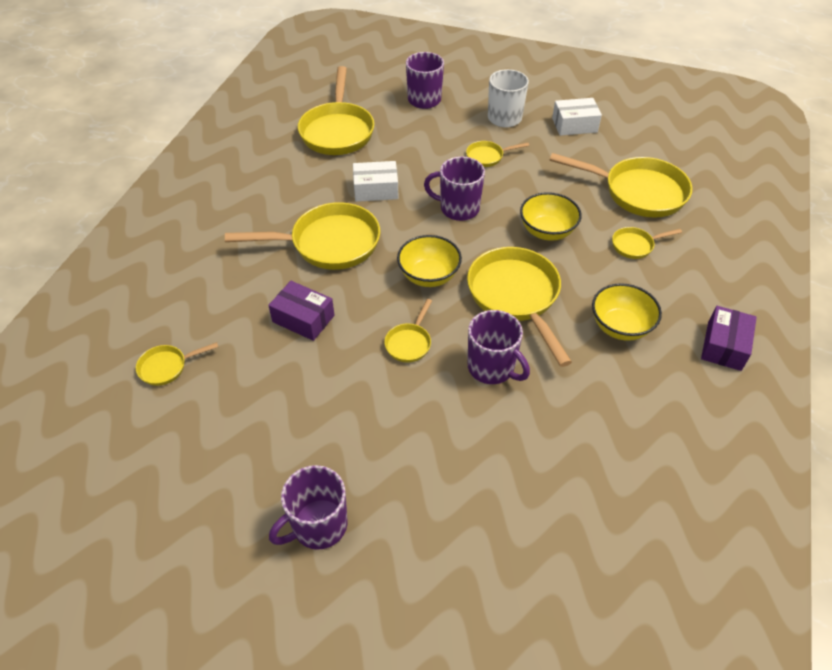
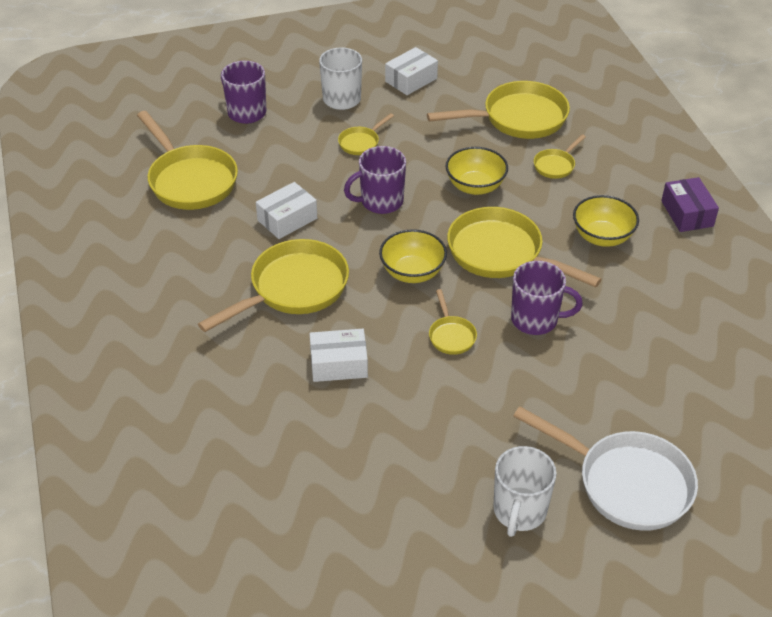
camera: 35 degrees left, 5 degrees down
yellow pan [136,342,218,386] -> none
purple box [268,281,334,341] -> white box [309,329,368,382]
purple mug [269,465,348,550] -> white mug [493,446,557,537]
none -> white pan [513,406,698,531]

